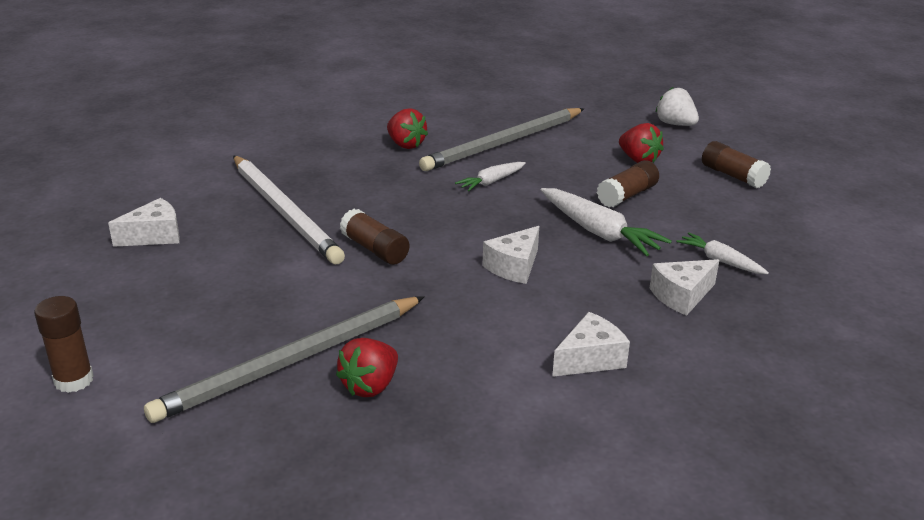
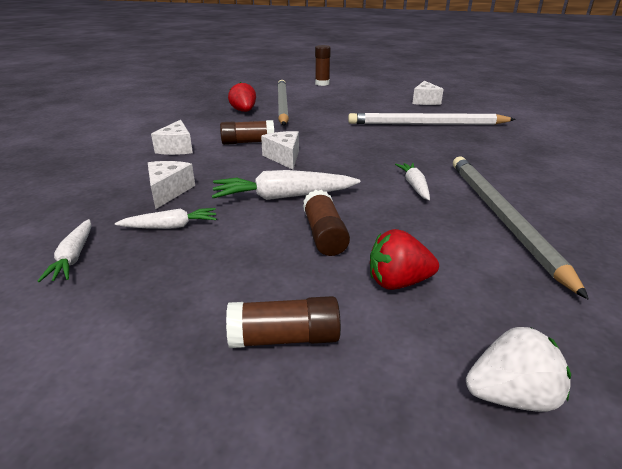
camera: 125 degrees right, 0 degrees up
brown glue stick [340,209,409,265] -> brown glue stick moved to [220,120,274,145]
red strawberry [387,108,428,149] -> none
none -> white carrot [38,219,91,282]

